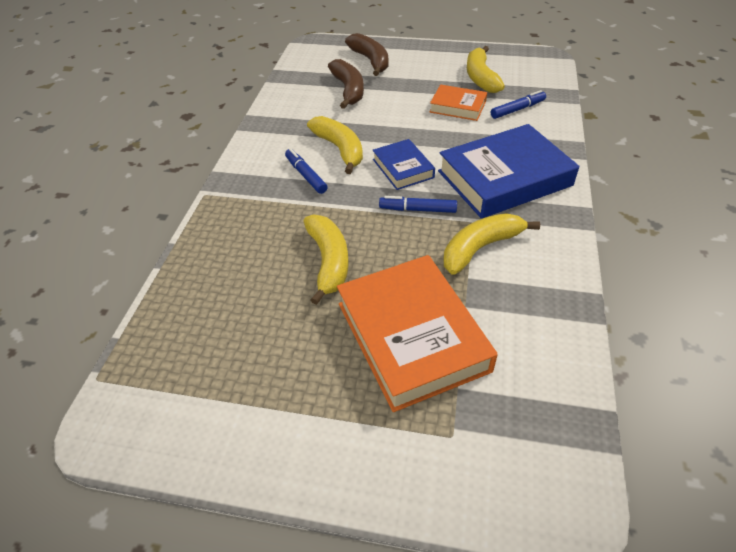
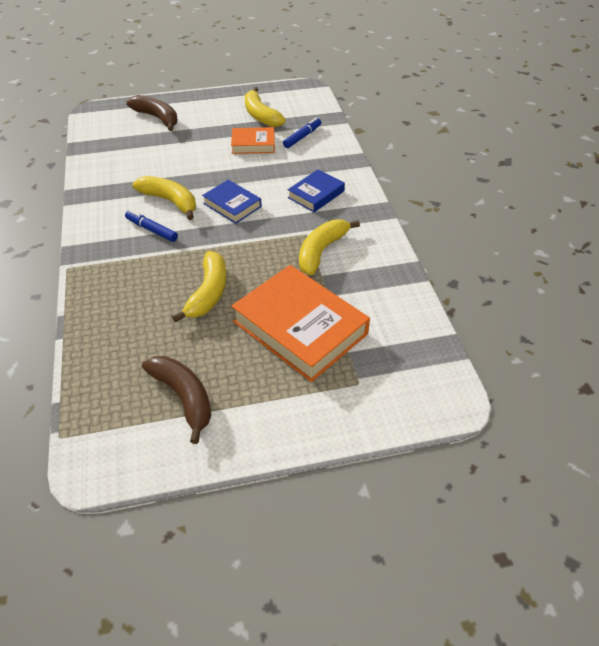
camera: 25 degrees left, 0 degrees up
yellow banana [303,215,348,305] -> yellow banana turned 45 degrees clockwise [172,251,227,323]
brown banana [328,59,364,109] -> brown banana moved to [142,356,211,444]
blue marker [379,196,457,213] -> none
blue book [438,124,579,219] -> blue book [288,169,345,212], size x0.53

